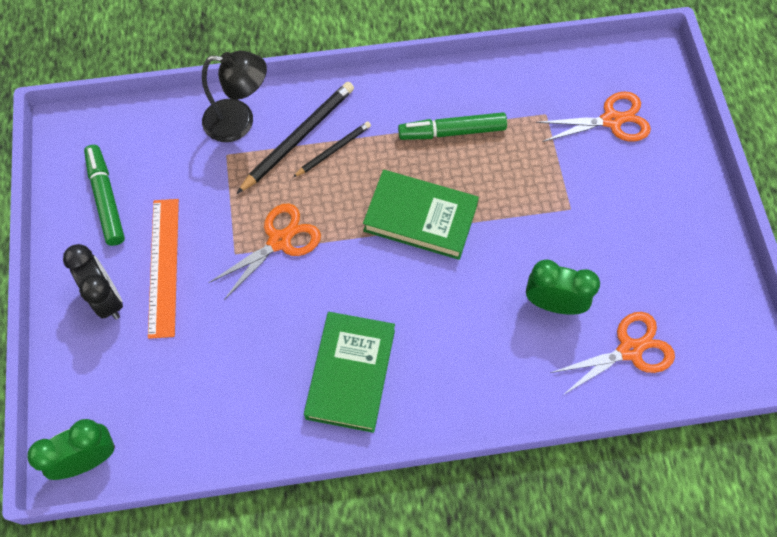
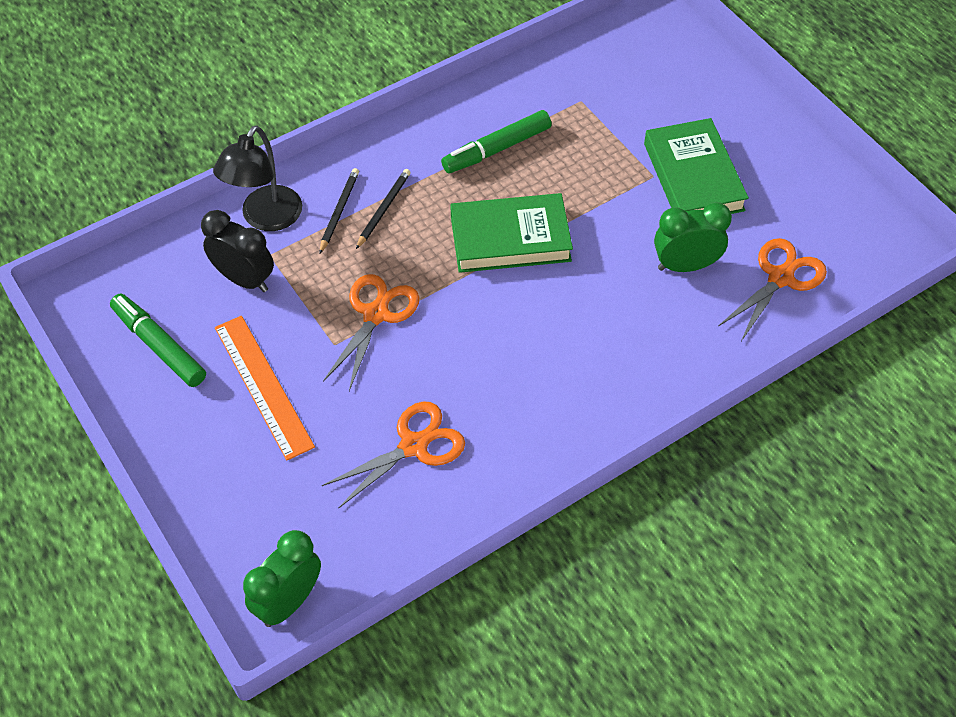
camera: 25 degrees left, 10 degrees down
black clock [63,244,123,320] -> black clock moved to [201,210,274,292]
black lamp [202,51,267,142] -> black lamp turned 135 degrees clockwise [213,125,302,231]
black pencil [237,82,354,194] -> black pencil [320,168,359,253], size x0.58
green book [304,312,395,433] -> green book moved to [644,118,749,214]
orange scissors [536,92,651,142] -> orange scissors moved to [322,402,465,509]

